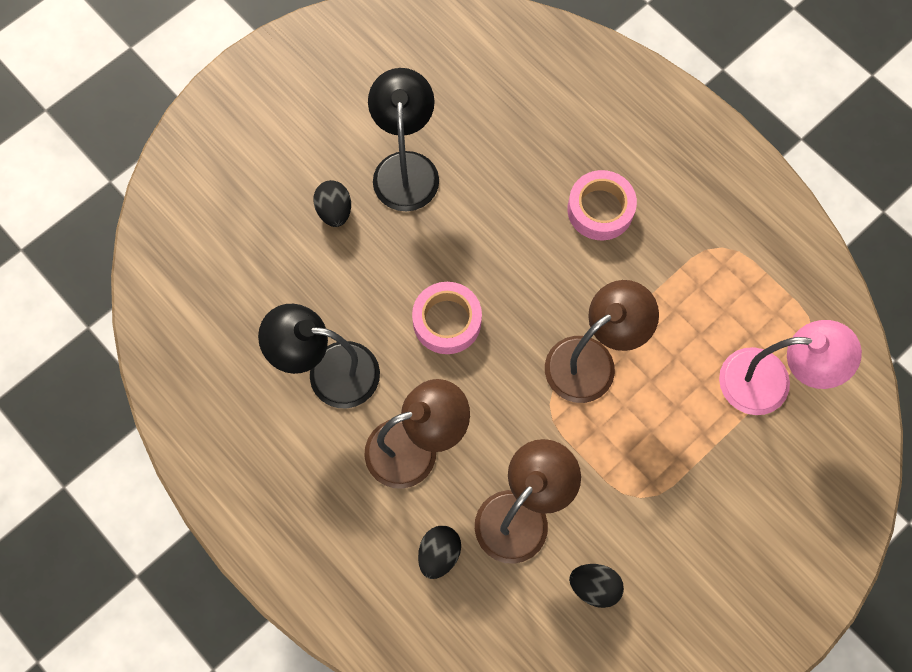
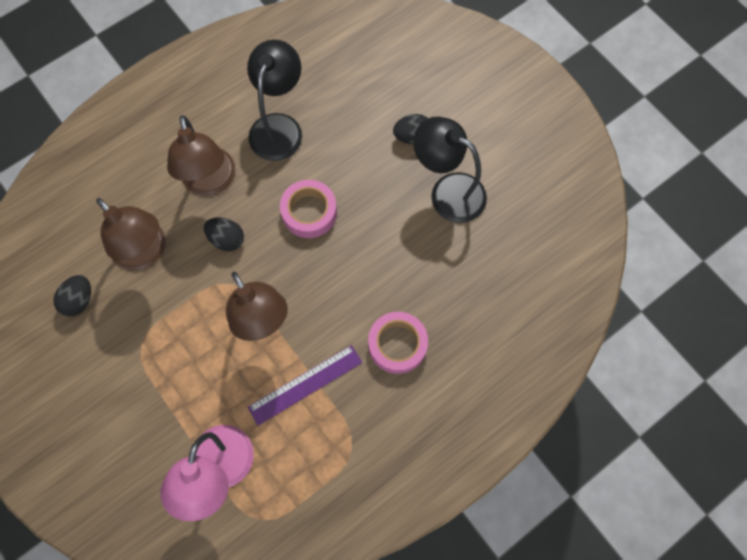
camera: 95 degrees right, 0 degrees up
black lamp [368,68,439,211] -> black lamp turned 150 degrees counterclockwise [413,117,487,223]
black egg [418,526,461,579] -> black egg moved to [204,217,244,251]
none -> purple ruler [248,345,362,425]

